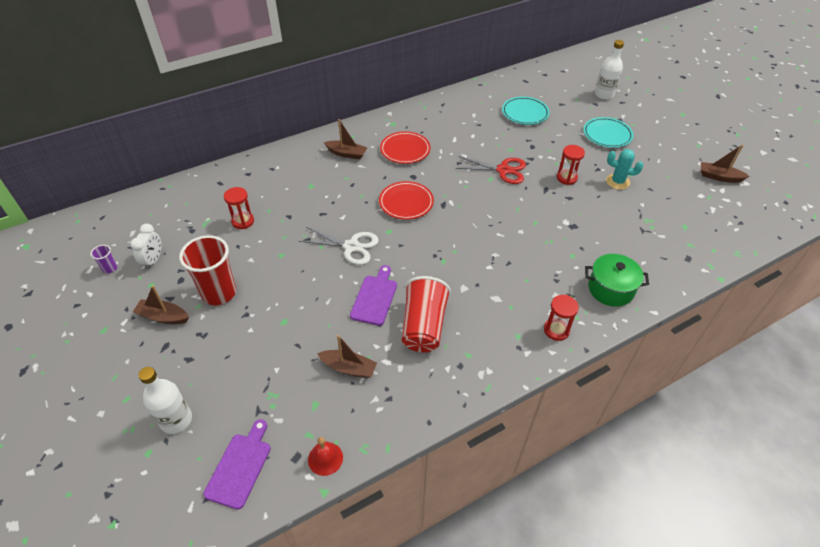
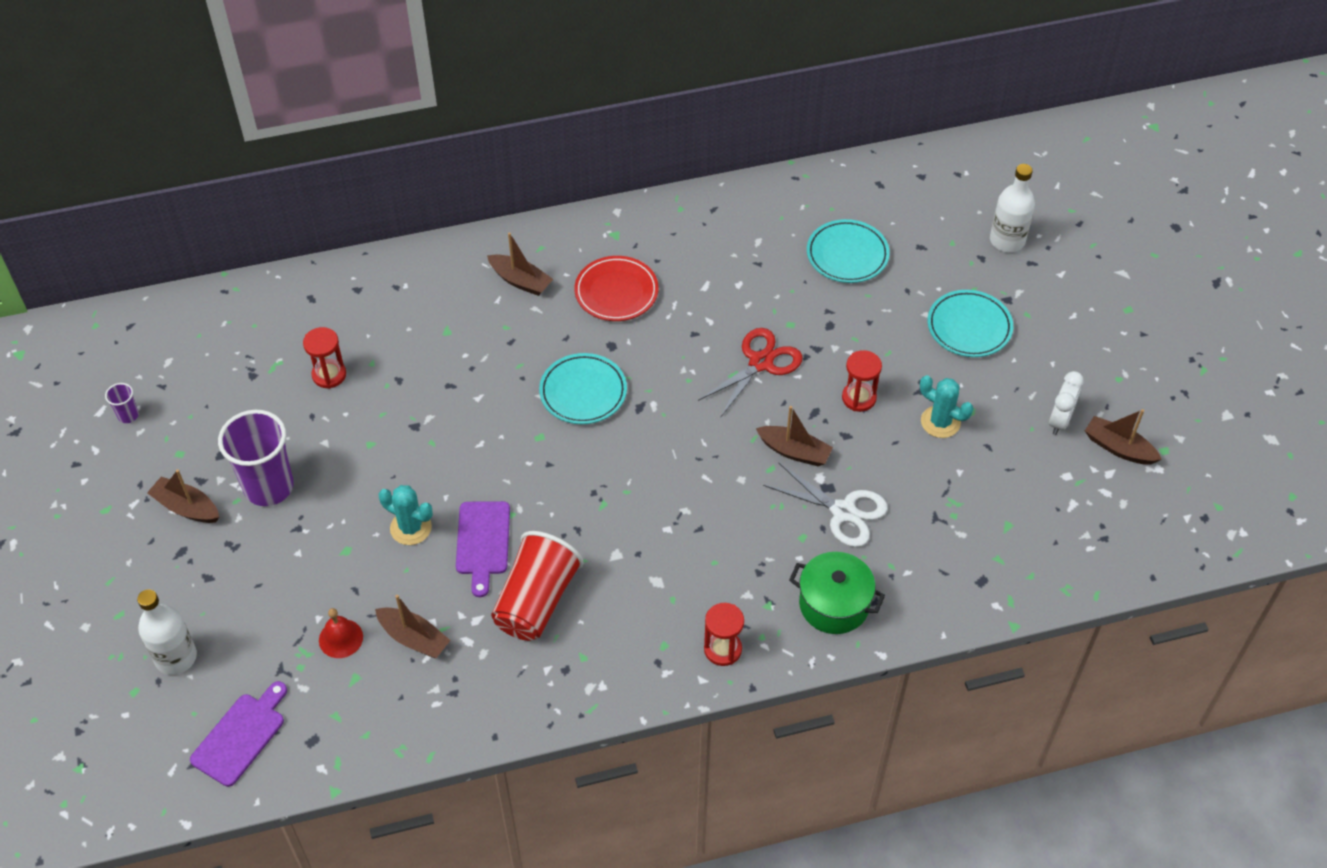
camera: 15 degrees right, 5 degrees up
white clock [130,224,161,270] -> white clock moved to [1049,371,1084,435]
red cup [179,235,236,305] -> purple cup [218,410,294,506]
white scissors [298,227,379,265] -> white scissors moved to [763,462,888,547]
red bell [308,437,343,476] -> red bell moved to [319,608,363,658]
purple cutting board [350,265,397,326] -> purple cutting board turned 150 degrees clockwise [456,501,510,597]
red plate [379,181,434,220] -> turquoise plate [539,353,627,424]
red scissors [455,156,526,184] -> red scissors turned 75 degrees counterclockwise [698,328,802,417]
none -> turquoise cactus [379,485,433,545]
none -> brown boat [755,406,833,466]

